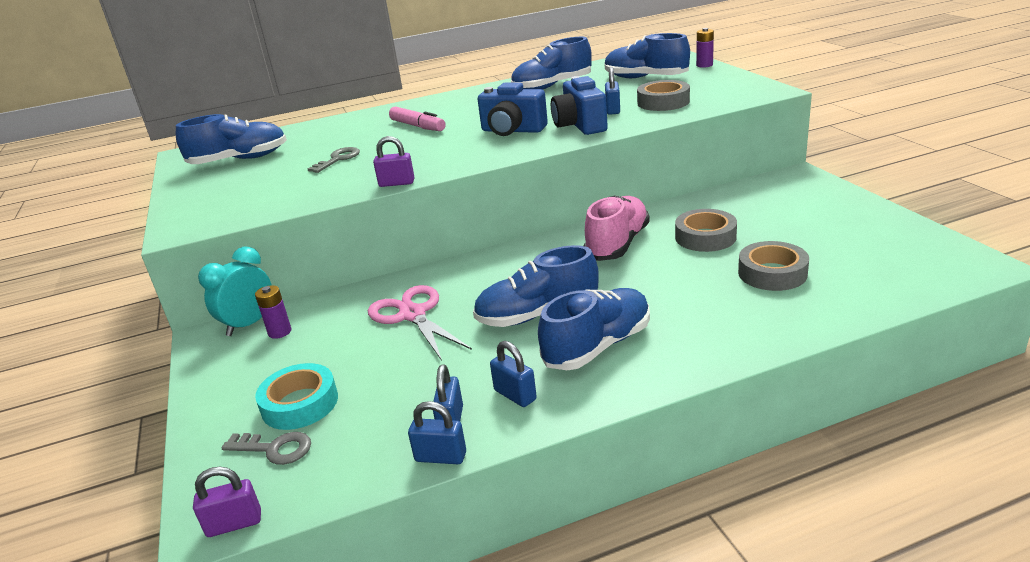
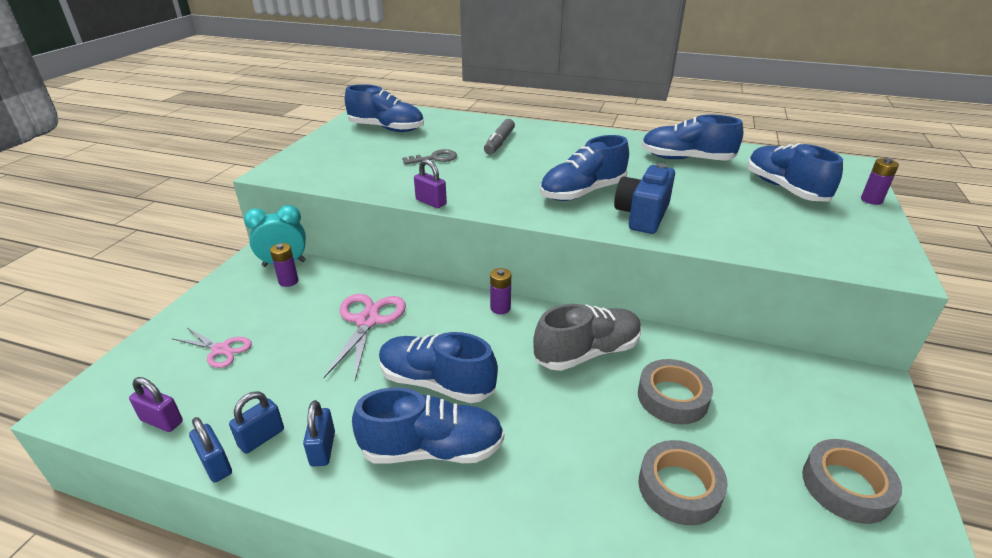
camera: 35 degrees right, 5 degrees up
purple padlock [193,467,261,537] -> purple padlock moved to [129,377,183,432]
grey key [221,432,311,465] -> none
turquoise tape [255,363,338,430] -> pink scissors [173,328,252,368]
pink marker [389,106,446,131] -> none
blue camera [477,82,548,136] -> blue shoe [540,135,629,201]
pink shoe [583,196,650,261] -> grey shoe [533,304,642,371]
blue padlock [605,67,620,115] -> none
grey tape [637,80,690,111] -> grey tape moved to [802,439,902,524]
none -> grey marker [484,119,515,155]
none -> purple battery [490,268,511,314]

